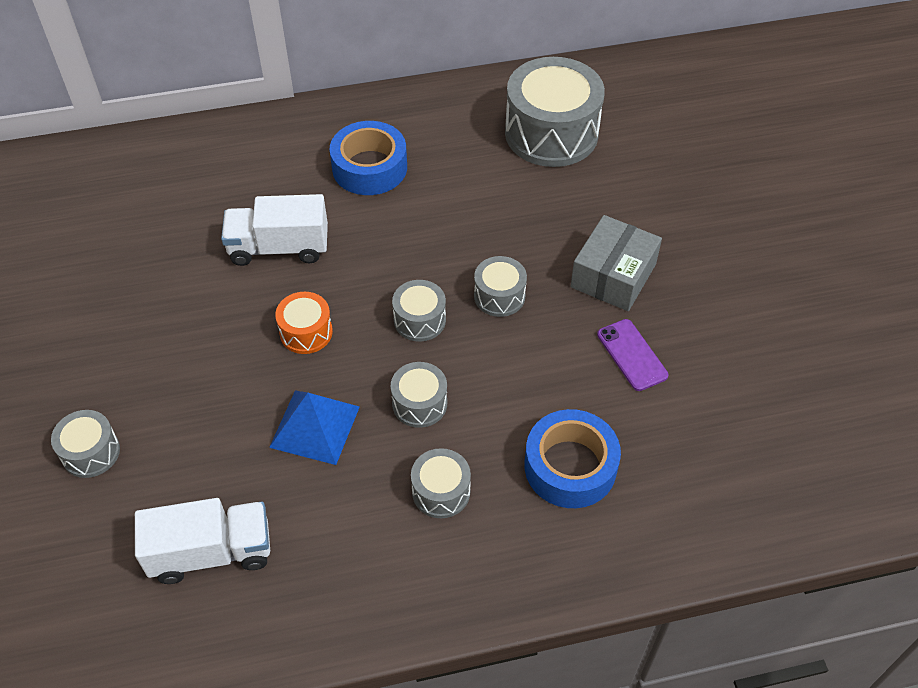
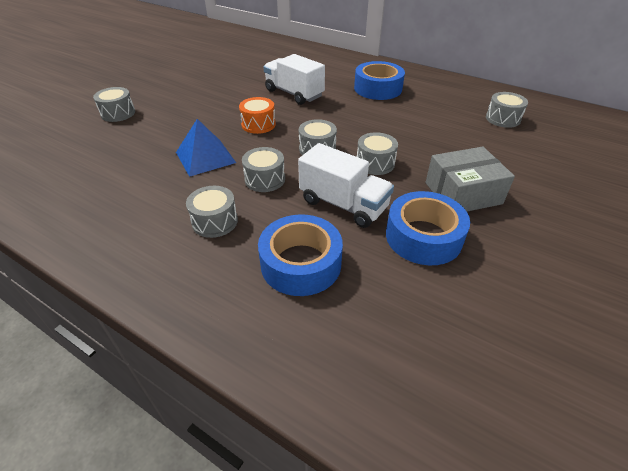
camera: 45 degrees right, 10 degrees down
white truck [135,498,270,584] -> white truck moved to [298,143,394,228]
grey drum [505,57,605,167] -> grey drum [486,92,528,128], size x0.49
purple phone [597,319,668,391] -> blue tape [386,191,470,265]

